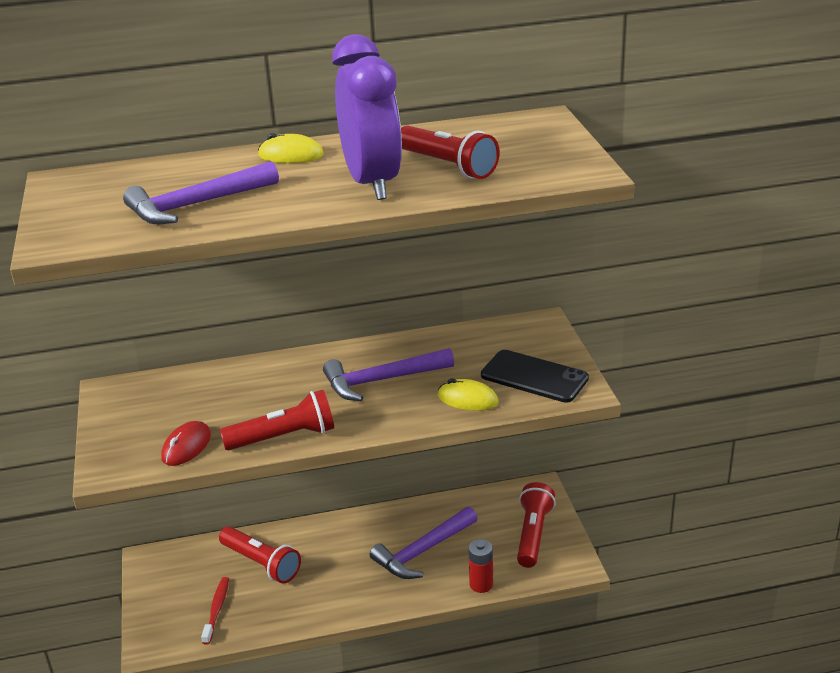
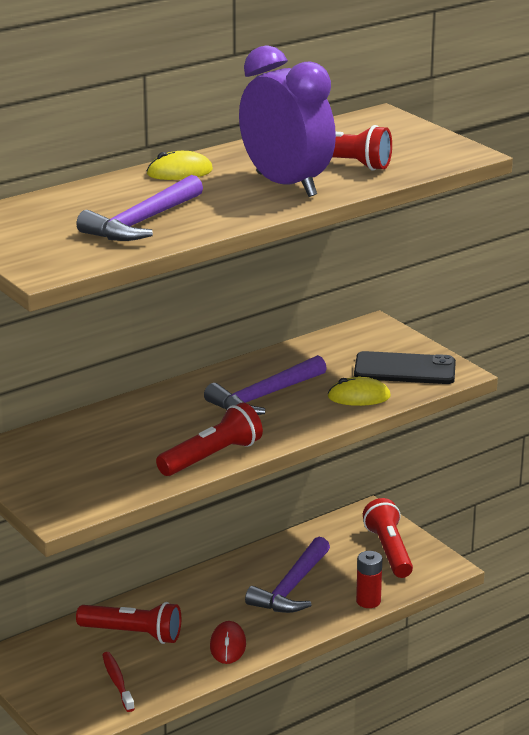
camera: 25 degrees left, 5 degrees down
red mouse [161,421,211,466] -> red mouse moved to [210,621,246,664]

